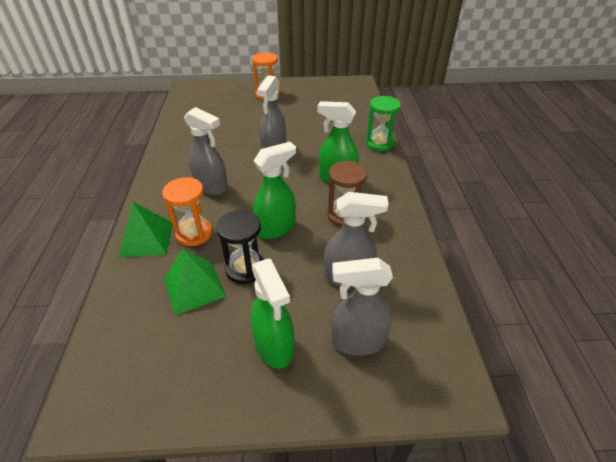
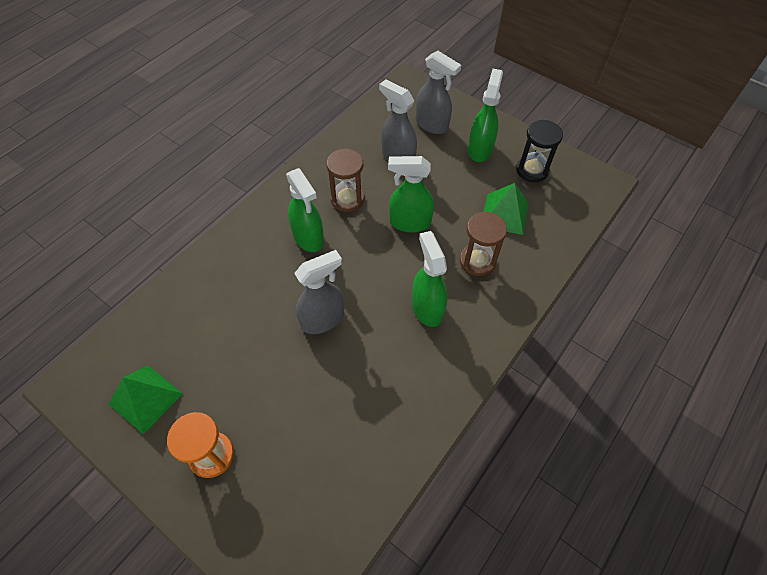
camera: 140 degrees left, 15 degrees up
green pyramid [119,201,173,257] -> green pyramid moved to [109,365,183,435]
orange hourglass [162,177,213,246] -> brown hourglass [460,211,507,276]
grey spray bottle [184,107,228,195] -> green spray bottle [412,231,448,327]
black hourglass [216,210,264,284] -> black hourglass moved to [516,120,563,182]
green hourglass [366,96,401,152] -> none

